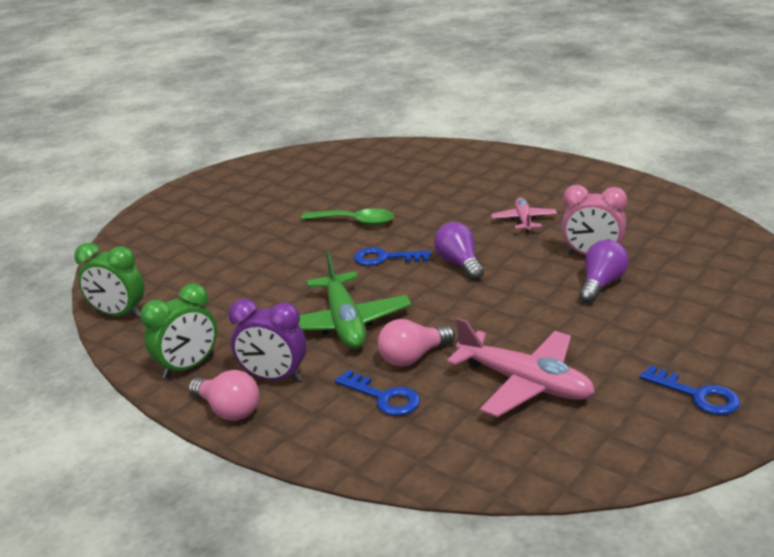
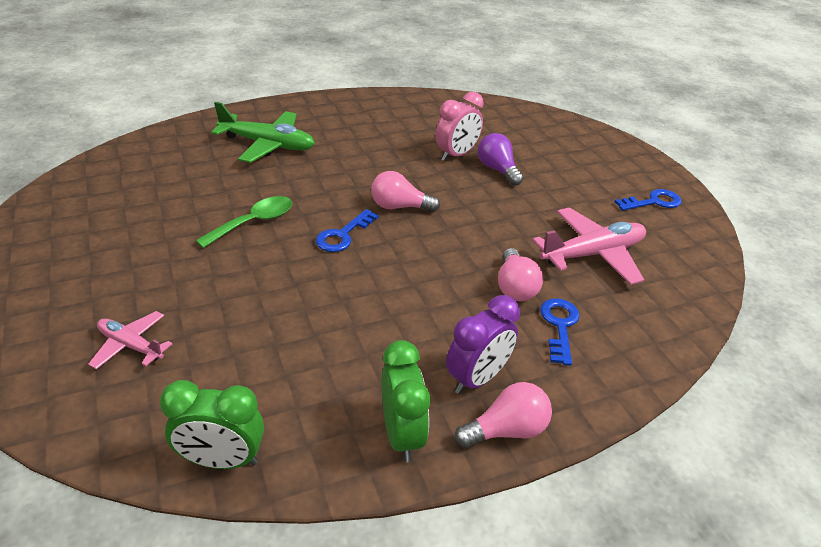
camera: 65 degrees left, 10 degrees up
green clock [74,243,145,318] -> green clock turned 45 degrees clockwise [160,380,264,469]
green plane [298,251,411,349] -> green plane moved to [211,102,315,163]
blue key [335,370,420,416] -> blue key turned 60 degrees counterclockwise [540,298,580,366]
purple light bulb [434,222,484,280] -> pink light bulb [371,171,440,212]
pink plane [491,197,557,233] -> pink plane moved to [88,311,173,369]

